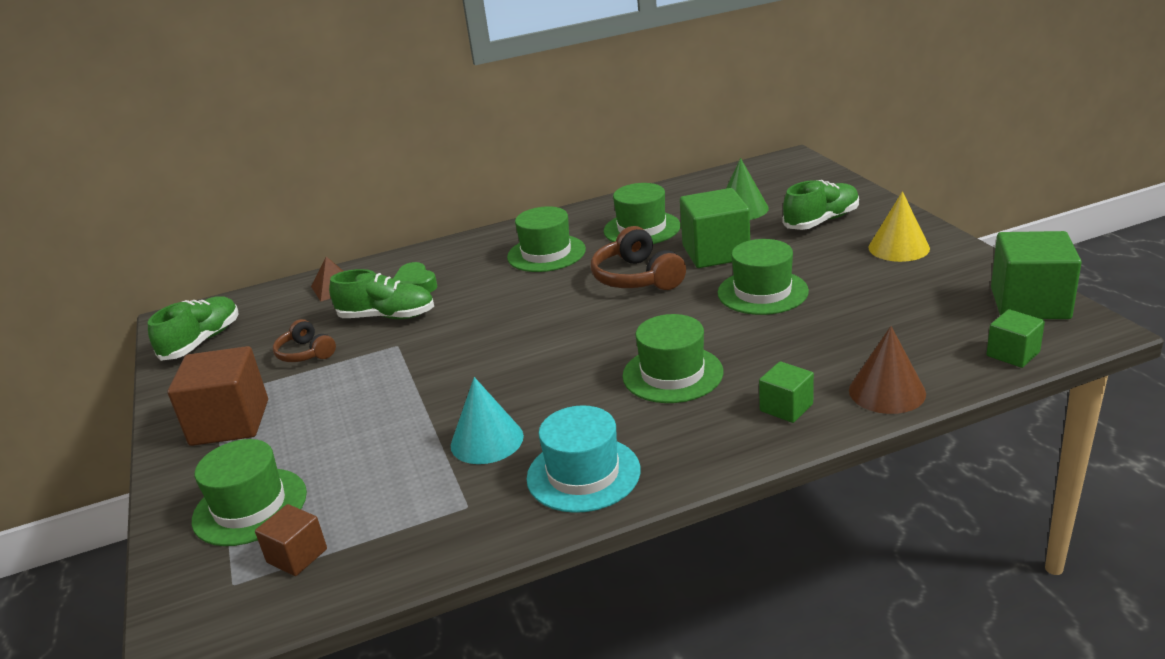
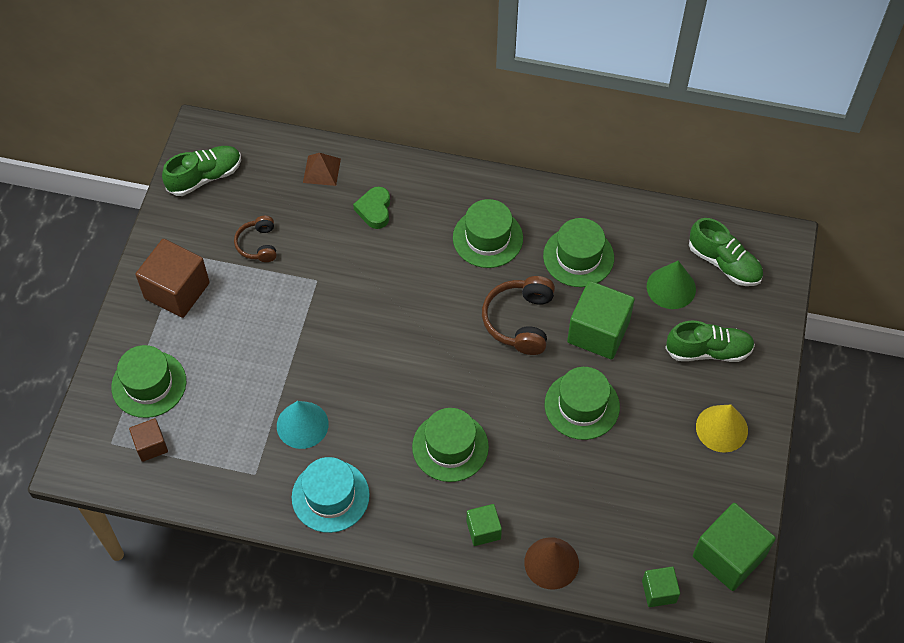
camera: 30 degrees right, 30 degrees up
green shoe [329,269,434,319] -> green shoe moved to [689,218,763,286]

